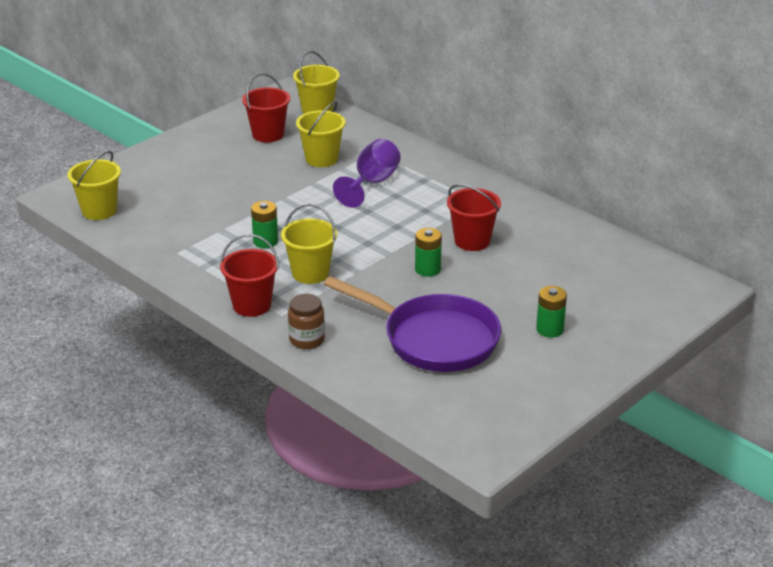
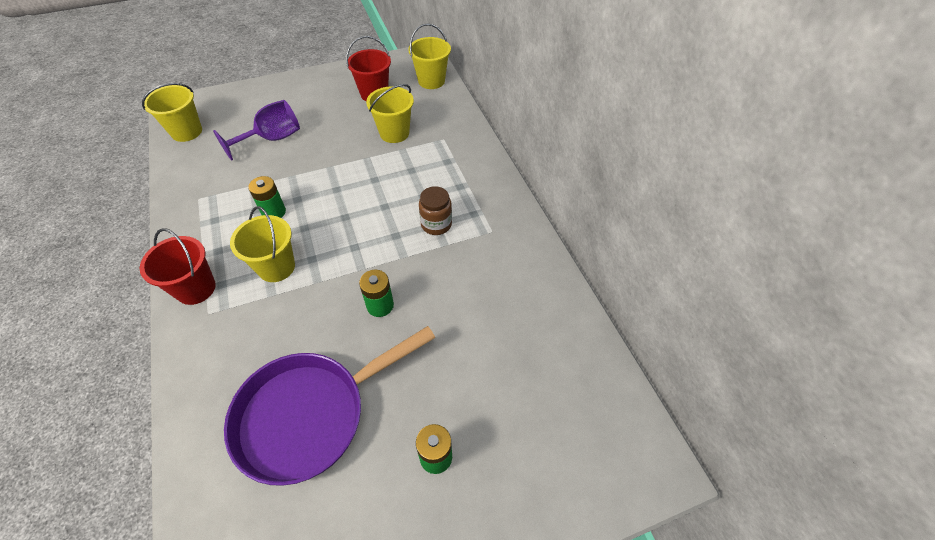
camera: 25 degrees right, 20 degrees up
brown jar [288,294,325,349] -> brown jar moved to [419,186,452,235]
purple pan [324,276,501,372] -> purple pan turned 90 degrees clockwise [224,326,436,486]
purple goblet [333,139,401,208] -> purple goblet moved to [213,100,300,161]
red bucket [447,184,501,251] -> none

